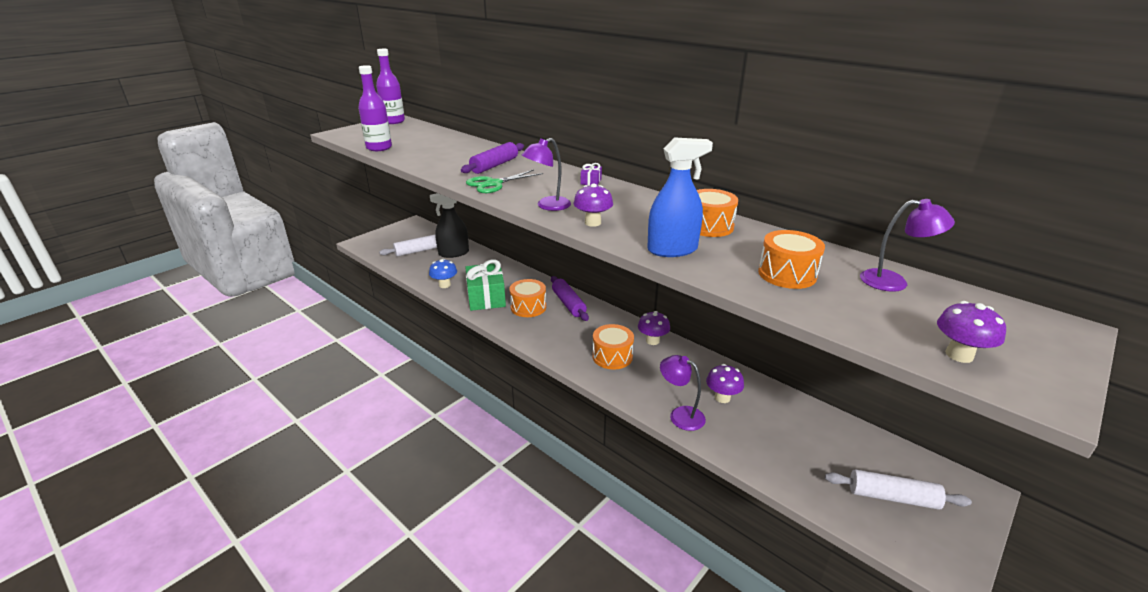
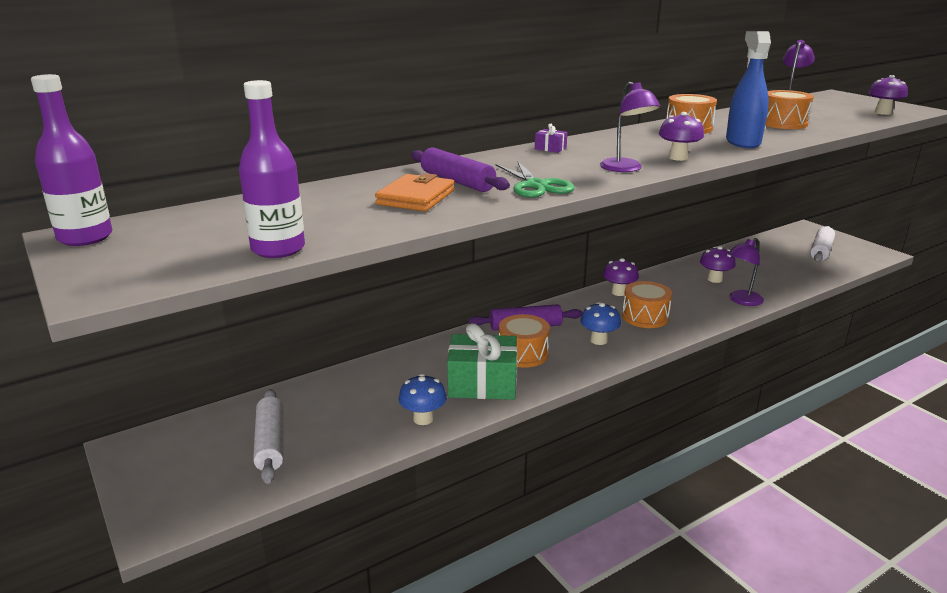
camera: 75 degrees left, 5 degrees down
black spray bottle [430,193,469,258] -> none
none -> orange wallet [375,173,455,211]
none -> blue mushroom [580,302,621,345]

